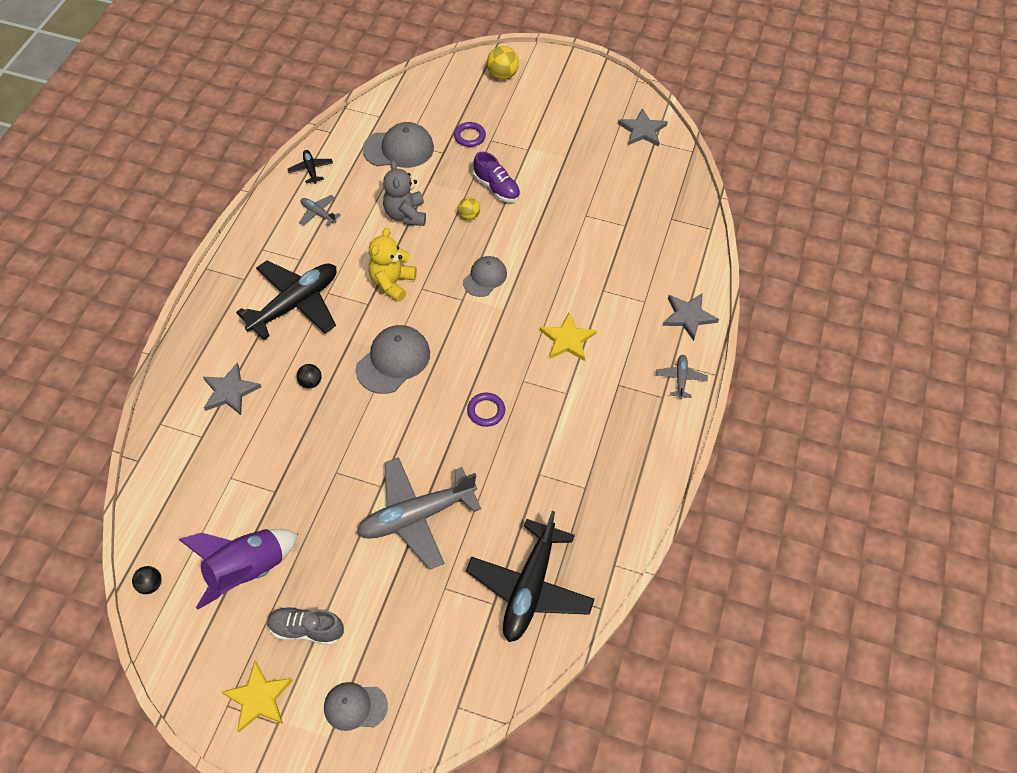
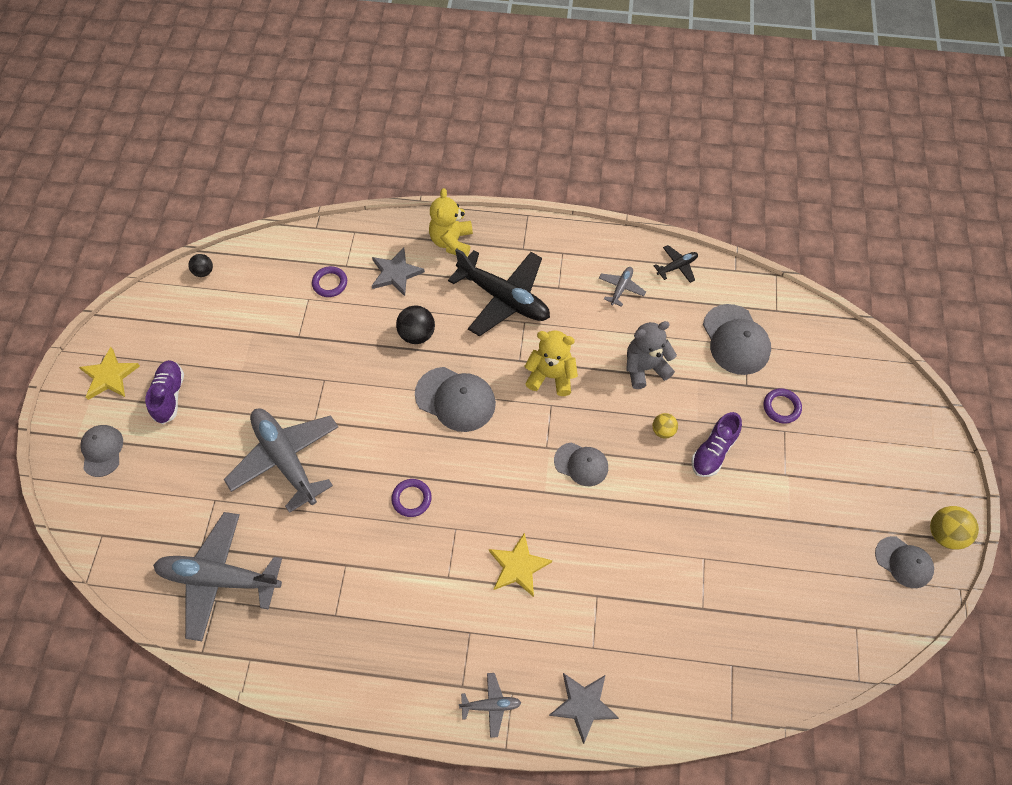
camera: 80 degrees right, 5 degrees up
purple rocket [179,529,298,610] -> none
grey shoe [267,607,344,645] -> purple shoe [145,360,184,424]
black ball [296,364,322,389] -> black ball [396,305,435,344], size x1.60
black plane [466,511,595,642] -> grey plane [153,512,282,641]
yellow ball [487,46,519,80] -> yellow ball moved to [930,506,979,550]
grey star [618,108,668,146] -> none
none -> purple ring [312,266,347,297]
none -> yellow teddy bear [429,188,473,257]
none -> grey cap [875,536,934,588]

